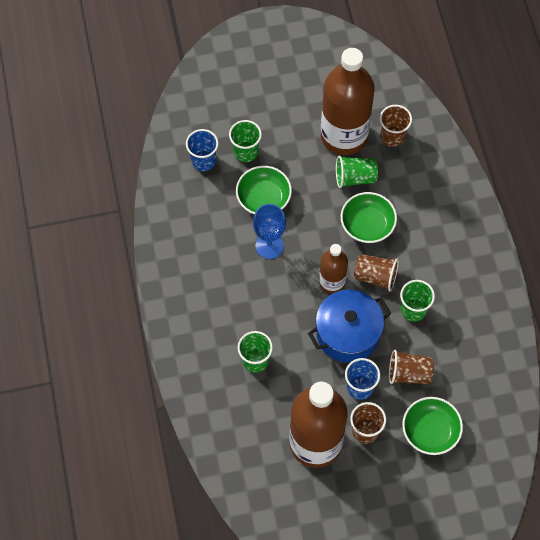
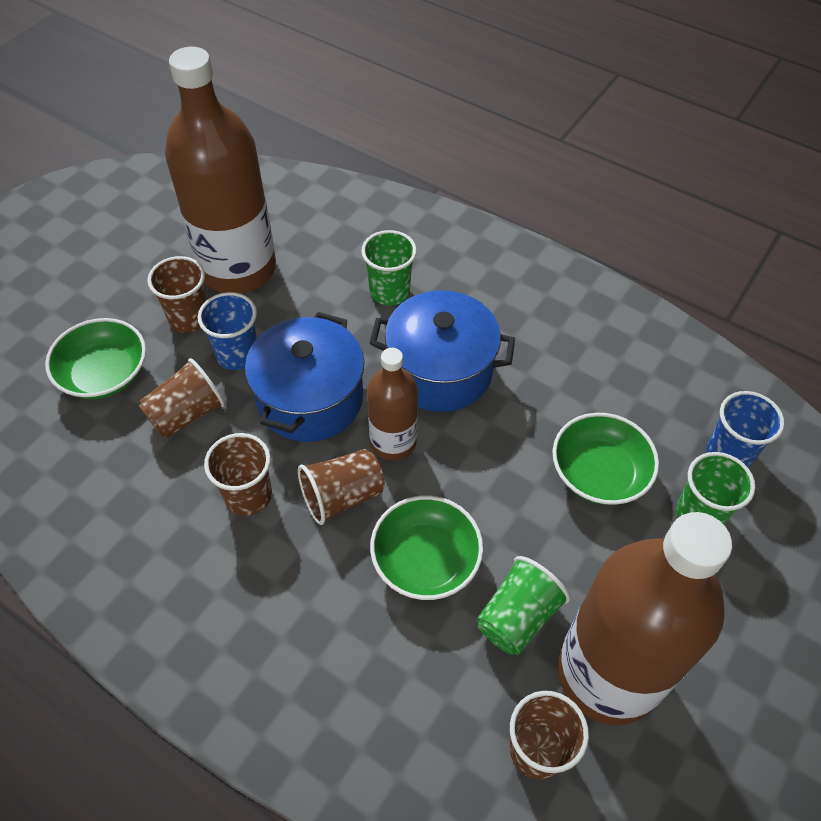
camera: 135 degrees right, 10 degrees down
blue goblet [253,204,286,259] -> none
green cup [400,280,435,322] -> brown cup [204,433,272,516]
none -> blue pot [369,290,515,412]

